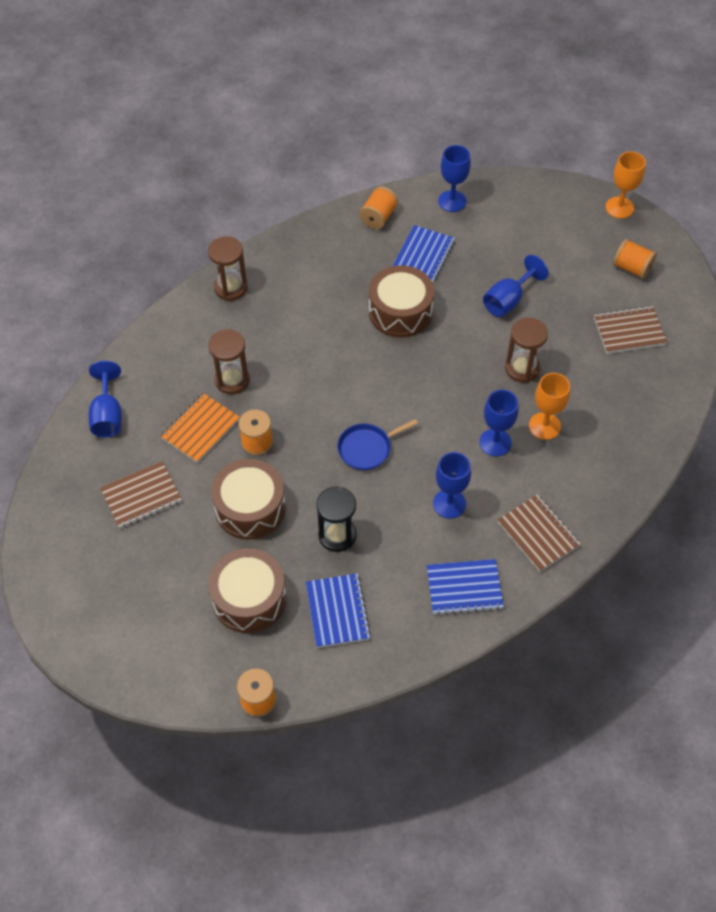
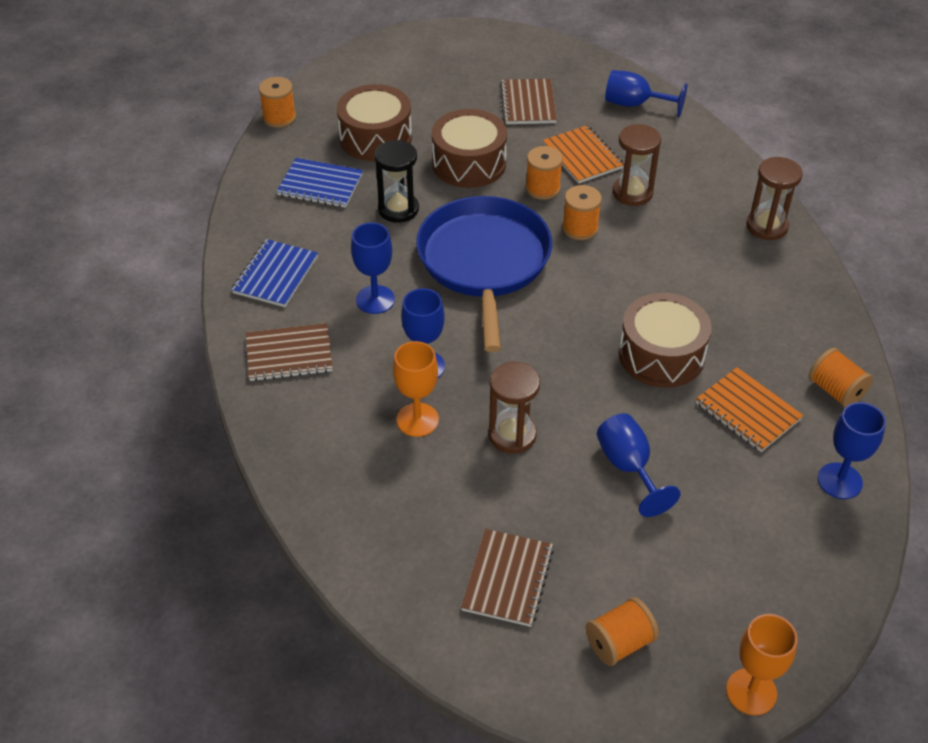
camera: 115 degrees right, 10 degrees down
blue pan [337,419,418,470] -> blue pan [416,196,552,352], size x2.18
blue notebook [393,225,455,282] -> orange notebook [696,367,804,452]
none -> orange spool [562,185,602,240]

